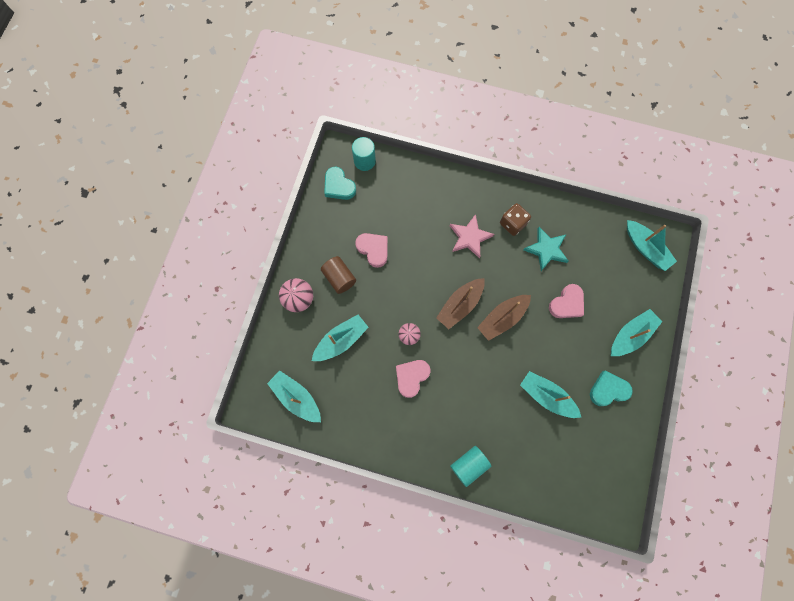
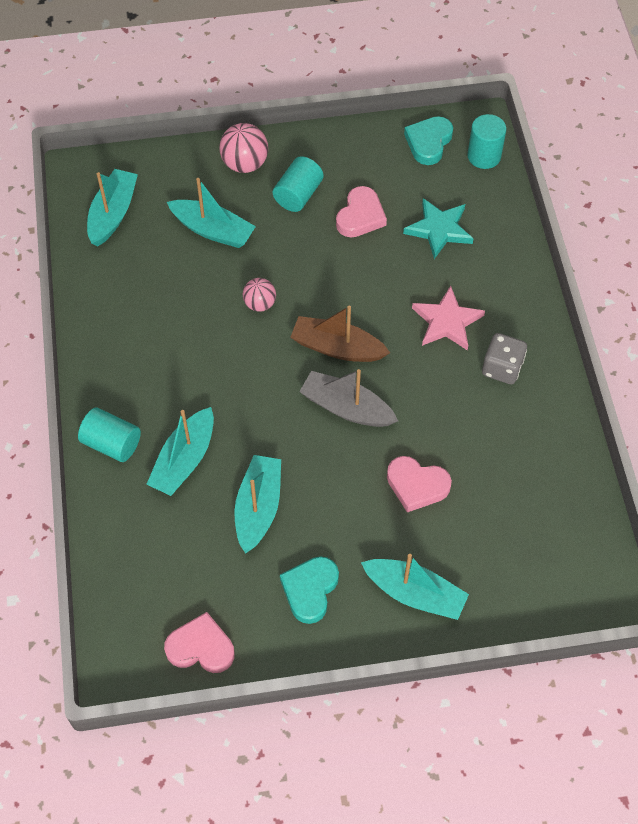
camera: 65 degrees right, 15 degrees down
brown cylinder [321,256,356,294] -> turquoise cylinder [273,156,324,212]
pink heart [396,360,430,398] -> pink heart moved to [164,612,235,673]
brown boat [477,295,531,341] -> grey boat [299,369,398,427]
brown dice [500,203,531,236] -> grey dice [482,333,527,384]
turquoise star [523,227,569,271] -> turquoise star moved to [403,198,474,259]
turquoise heart [590,371,633,406] -> turquoise heart turned 120 degrees counterclockwise [280,556,339,624]
turquoise boat [627,220,677,271] -> turquoise boat moved to [146,407,214,496]

